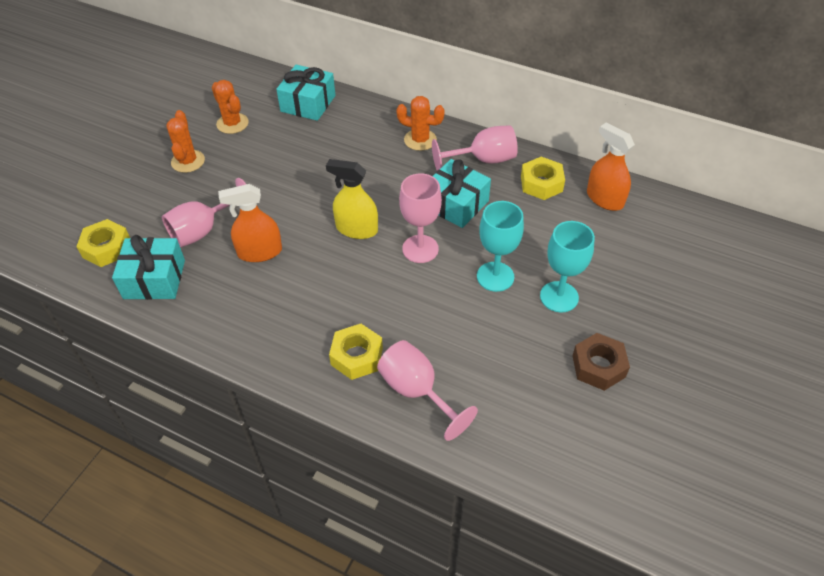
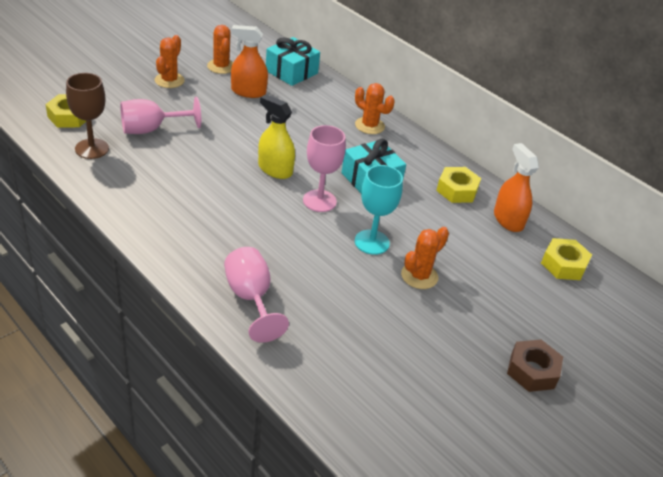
camera: 15 degrees right, 10 degrees down
turquoise gift [112,235,185,300] -> brown goblet [66,73,109,159]
orange spray bottle [218,184,282,262] -> orange spray bottle moved to [231,25,268,98]
yellow nut [329,324,383,380] -> yellow nut moved to [541,238,592,280]
pink goblet [432,125,518,170] -> none
turquoise goblet [540,221,595,312] -> orange cactus [401,227,449,289]
brown nut [573,333,630,391] -> brown nut moved to [507,340,563,392]

